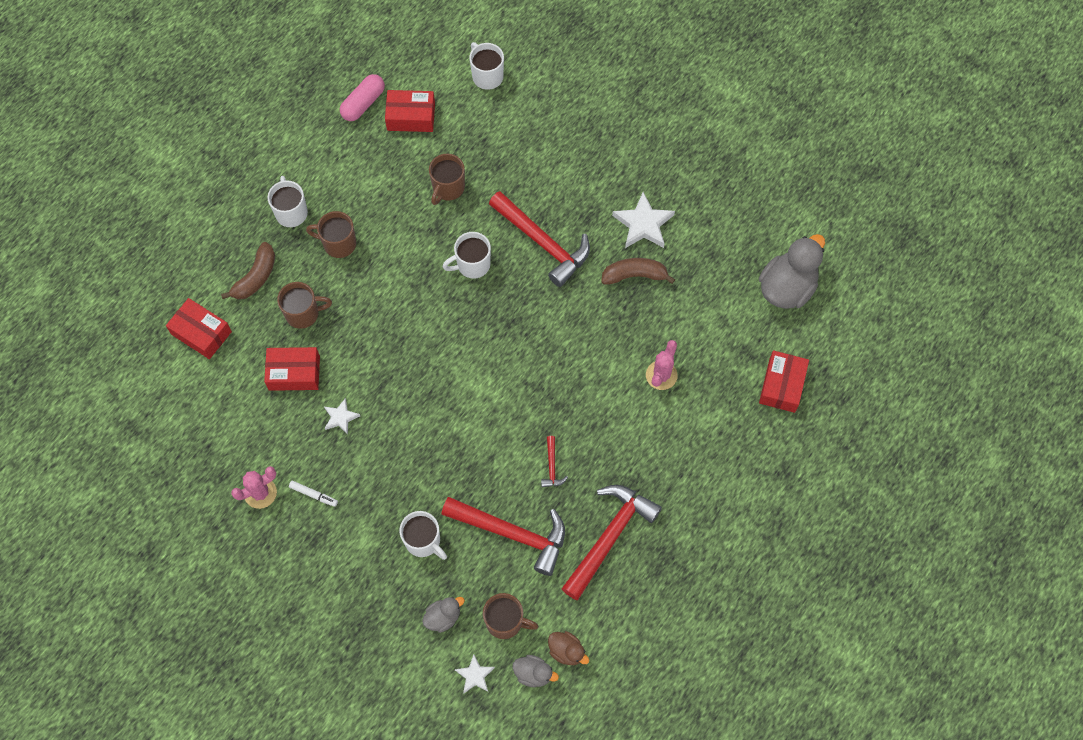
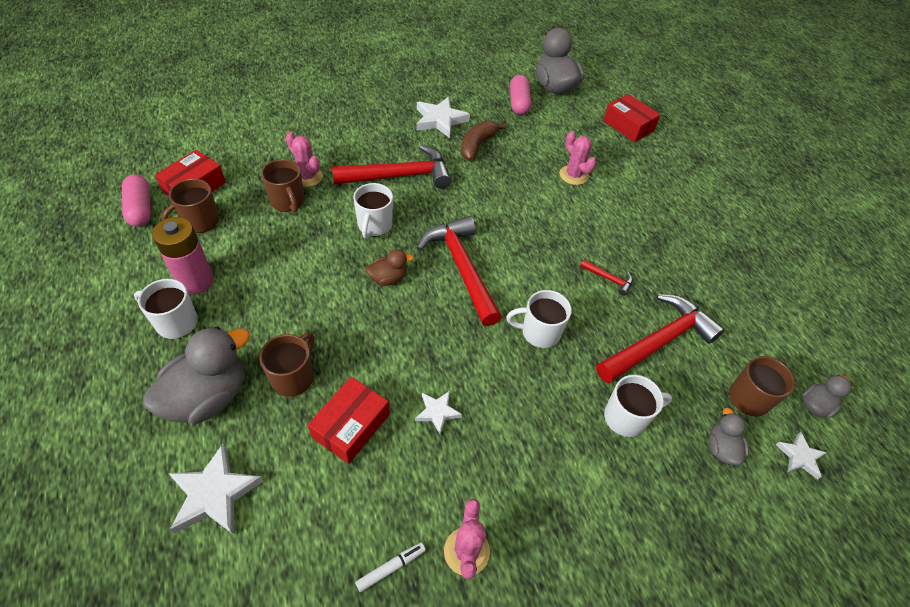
camera: 60 degrees left, 15 degrees down
red box [166,298,232,359] -> white star [168,444,263,535]
brown banana [221,242,275,299] -> grey duck [143,327,250,424]
white marker [289,481,338,507] -> white marker moved to [355,542,426,592]
brown mug [306,211,356,258] -> brown mug moved to [161,179,219,233]
white mug [469,42,504,90] -> white mug moved to [507,290,572,348]
brown duck [548,631,589,665] -> brown duck moved to [366,249,414,286]
red hammer [561,485,662,600] -> red hammer moved to [417,216,502,326]
none -> pink battery [152,217,214,295]
none -> pink cactus [286,132,323,187]
none -> pink capsule [510,75,531,115]

